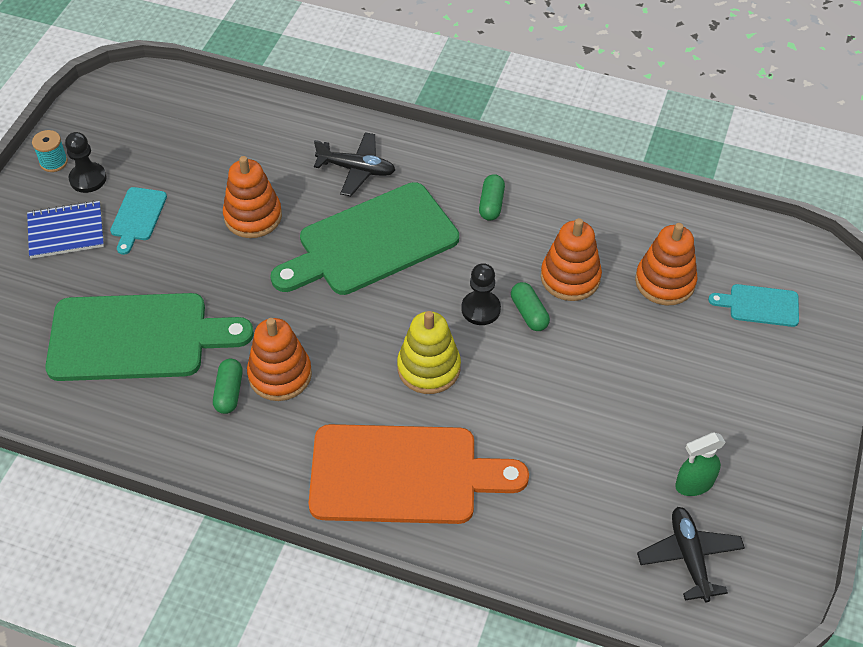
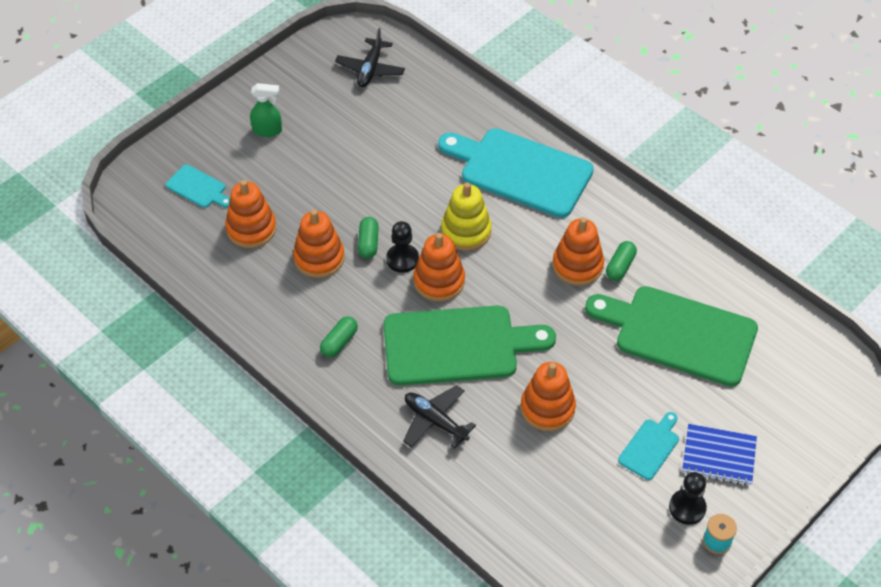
camera: 155 degrees left, 0 degrees up
orange cutting board [309,424,529,524] -> turquoise cutting board [438,128,594,218]
green spray bottle [675,432,726,496] -> green spray bottle moved to [250,83,282,137]
none -> orange stacking toy [414,233,465,302]

